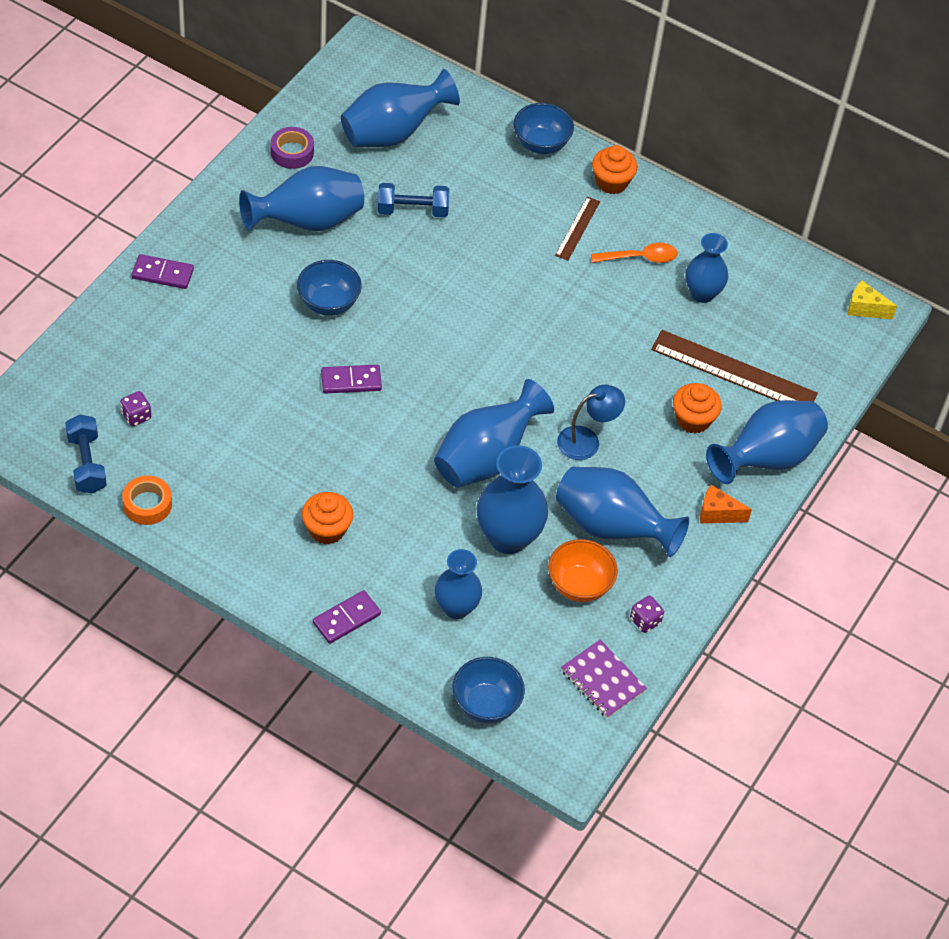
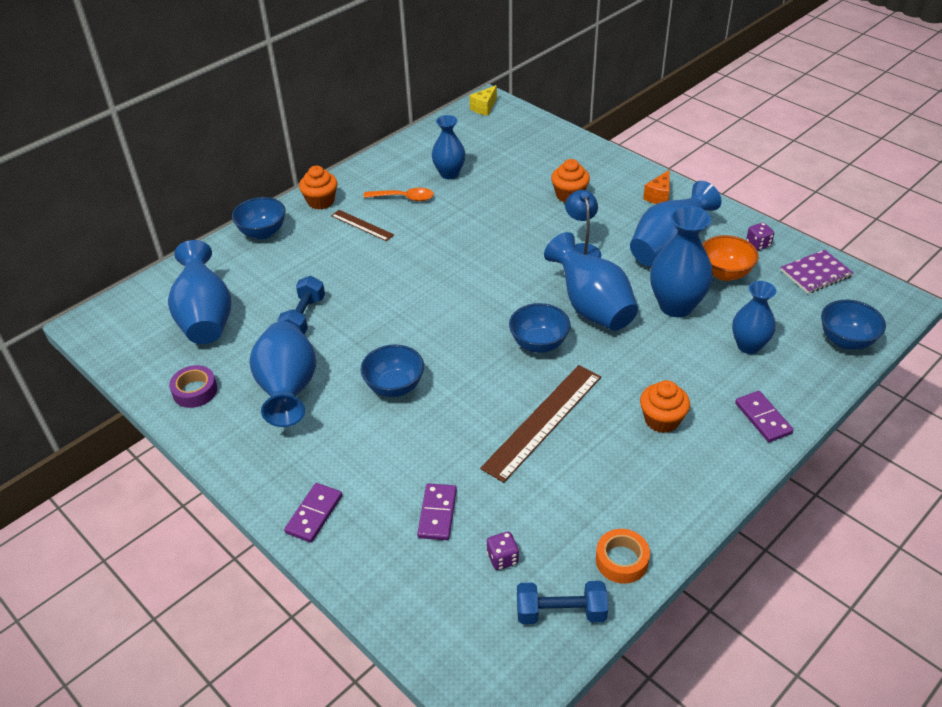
camera: 70 degrees left, 10 degrees down
purple domino [321,365,382,393] -> purple domino moved to [417,483,457,540]
orange spoon [591,243,678,263] -> orange spoon turned 90 degrees clockwise [364,188,434,201]
brown ruler [651,330,818,402] -> brown ruler moved to [480,365,601,483]
blue vase [706,400,828,484] -> none
none -> blue bowl [509,303,571,353]

